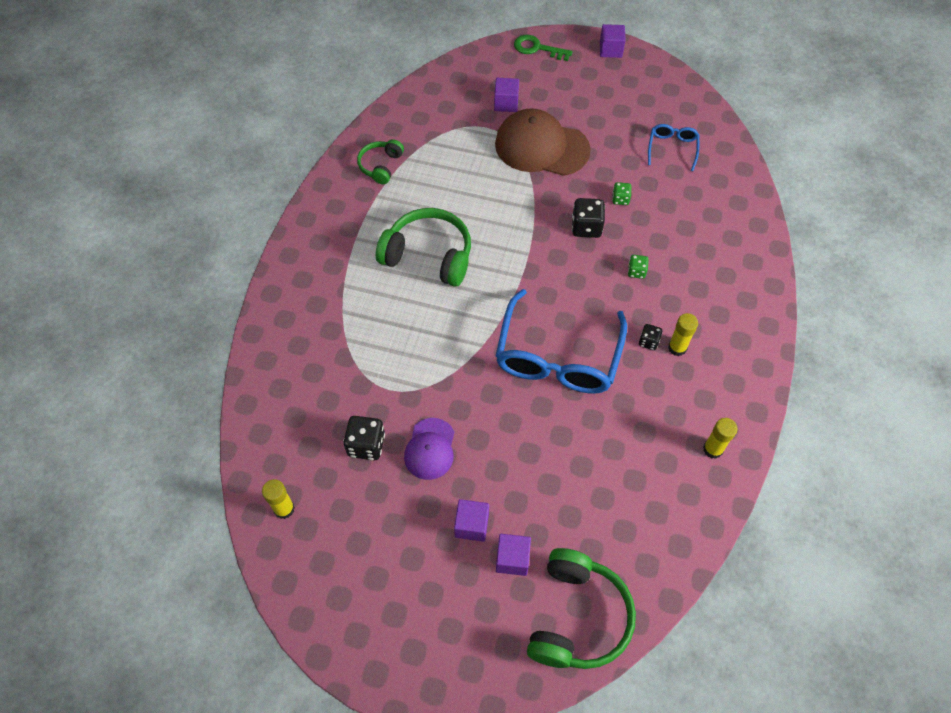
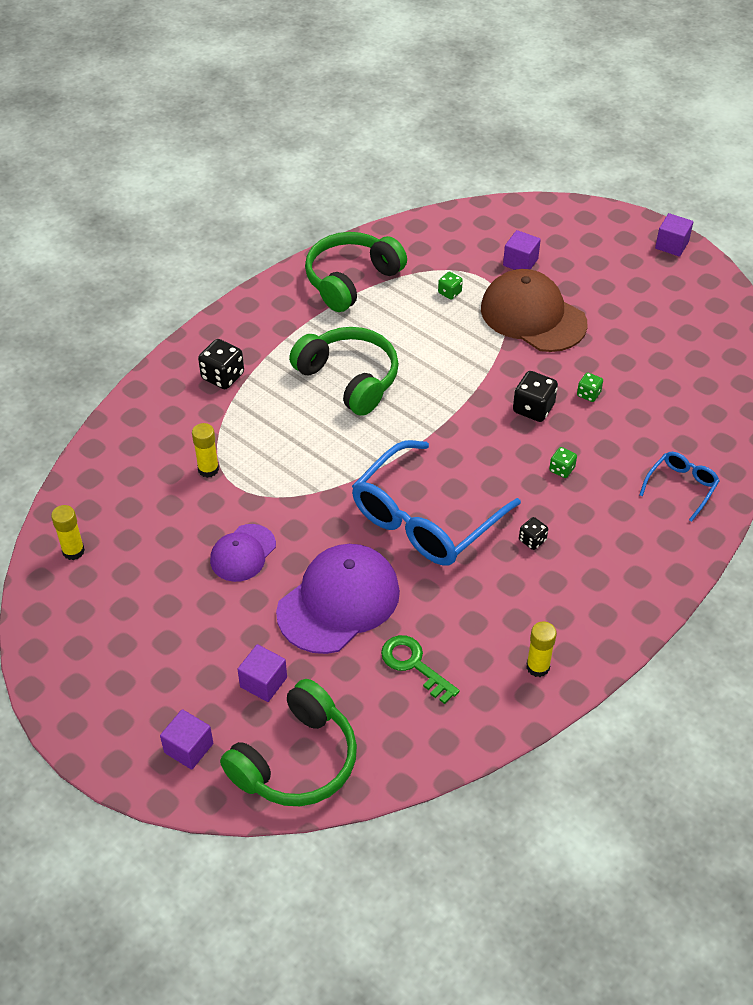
camera: 25 degrees right, 10 degrees down
black dice [343,416,385,460] -> black dice moved to [198,339,244,389]
green headphones [357,139,404,184] -> green headphones [305,232,407,312], size x1.79
purple cube [454,499,489,542] -> purple cube moved to [160,709,213,770]
green key [514,35,572,61] -> green key moved to [381,635,460,704]
blue glasses [648,124,699,171] -> blue glasses moved to [639,452,719,522]
yellow glue stick [668,313,698,356] -> yellow glue stick moved to [192,423,219,478]
none -> purple cap [276,544,400,654]
none -> green dice [438,272,463,300]

